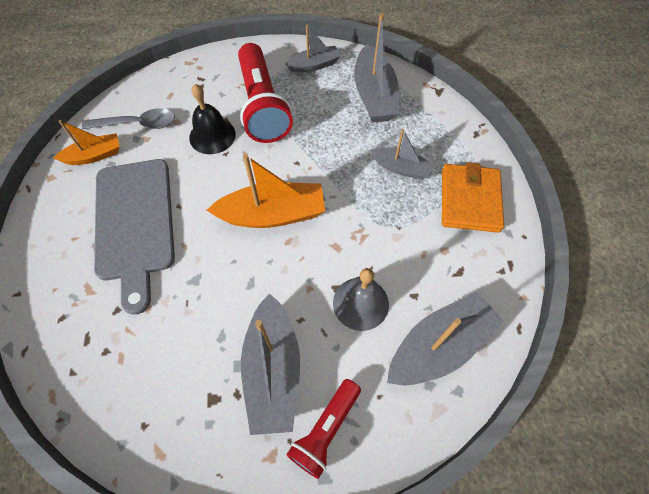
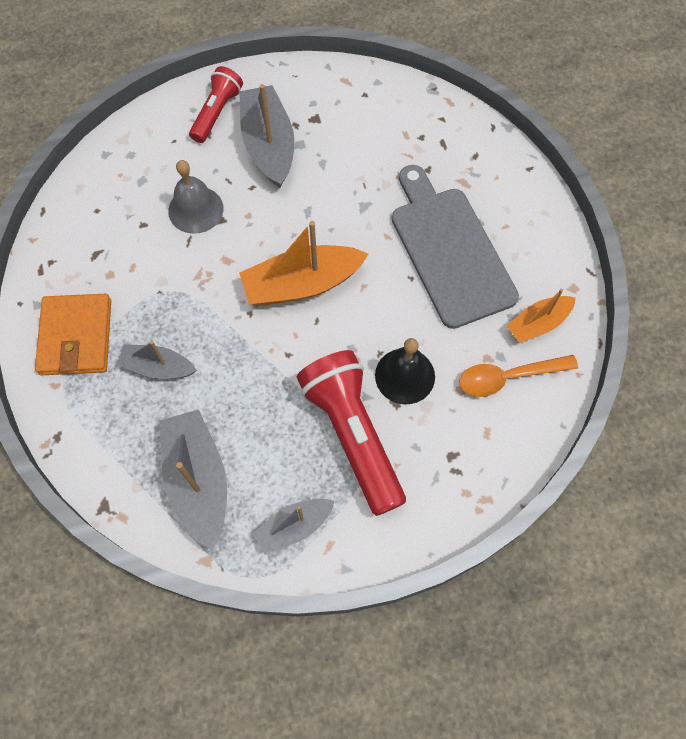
camera: 170 degrees right, 5 degrees up
grey spoon [82,108,175,129] -> orange spoon [459,355,578,397]
grey boat [387,292,504,386] -> none

